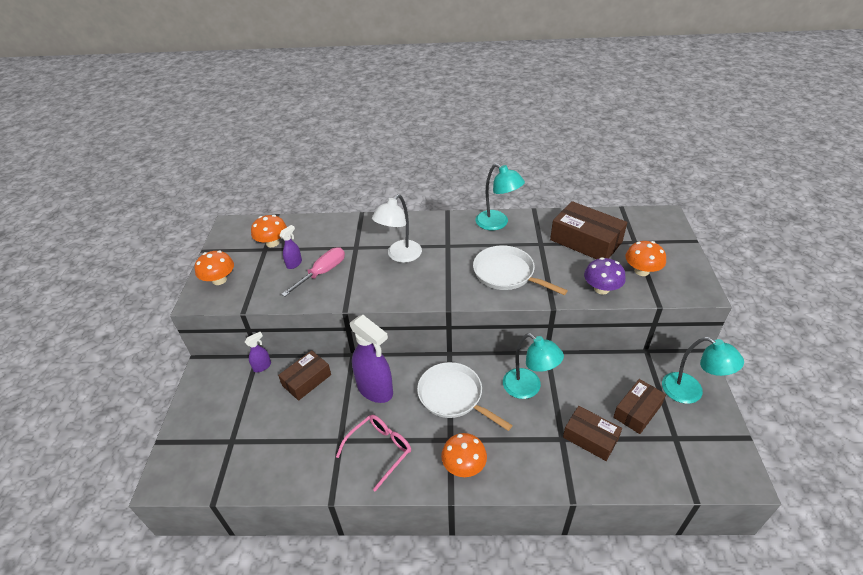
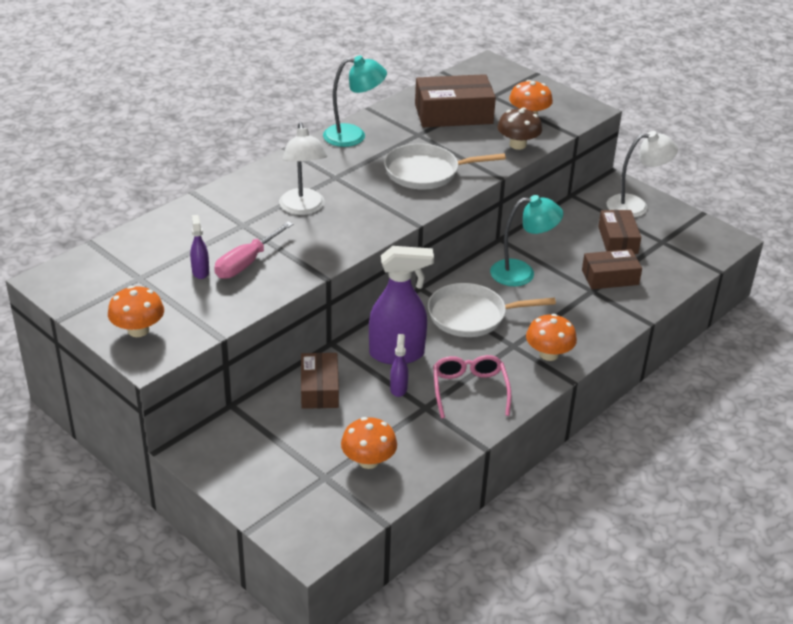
camera: 50 degrees left, 5 degrees down
purple spray bottle [245,332,271,372] -> purple spray bottle moved to [390,334,408,397]
orange mushroom [251,215,287,247] -> orange mushroom moved to [341,417,397,469]
pink screwdriver [281,247,345,297] -> pink screwdriver turned 135 degrees counterclockwise [214,221,293,279]
purple mushroom [584,257,626,295] -> brown mushroom [497,107,542,150]
turquoise lamp [662,337,744,404] -> white lamp [606,131,678,217]

